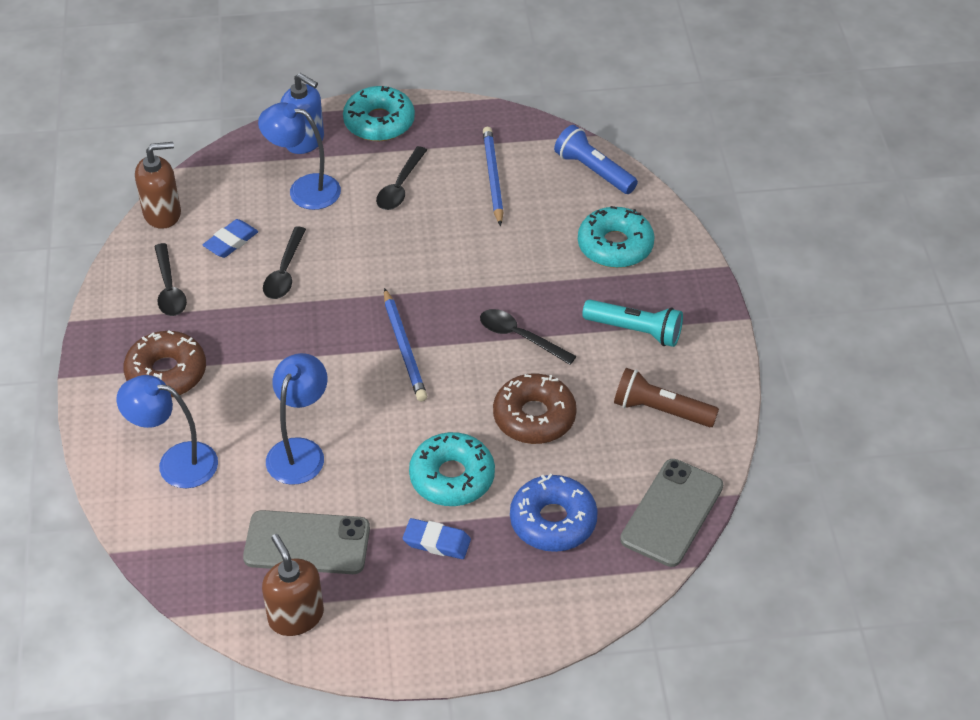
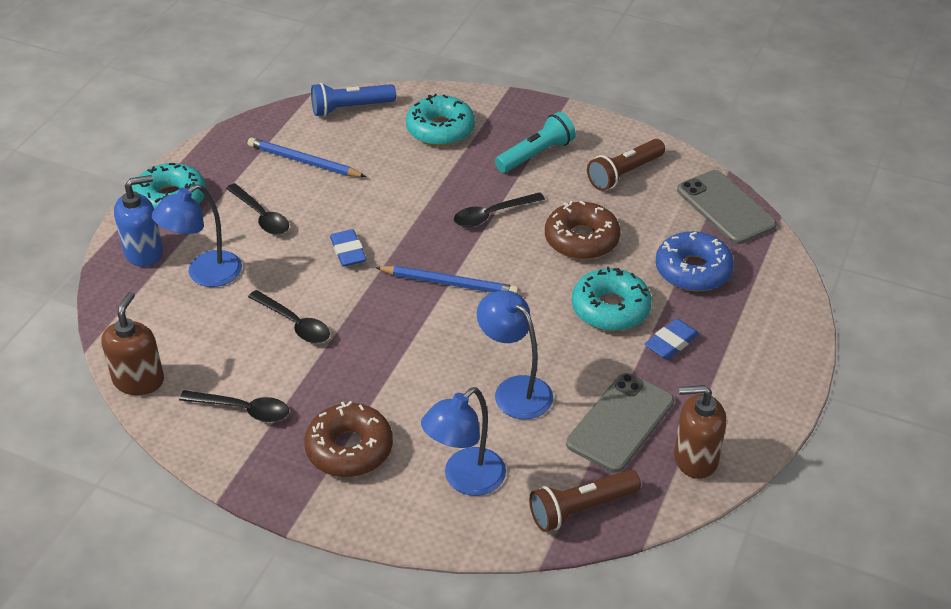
camera: 60 degrees left, 5 degrees down
blue eraser [203,219,258,258] -> blue eraser moved to [330,229,367,267]
none -> brown flashlight [529,470,641,532]

